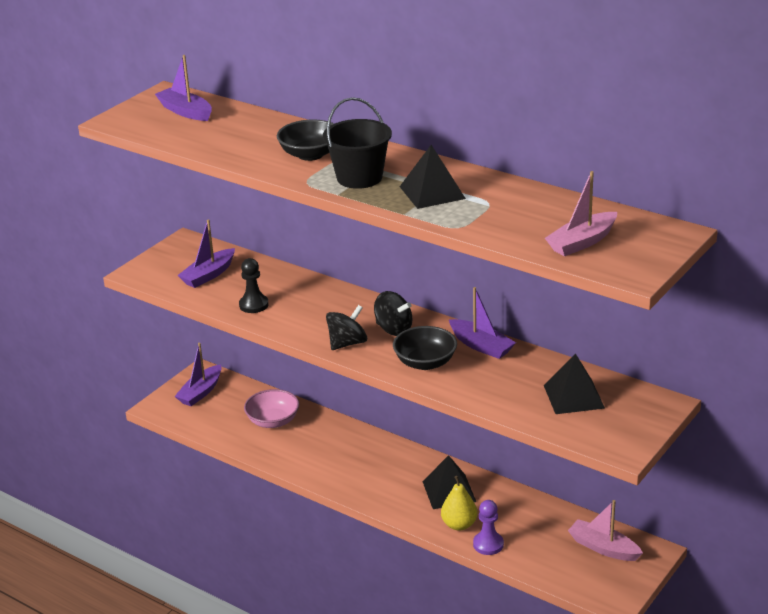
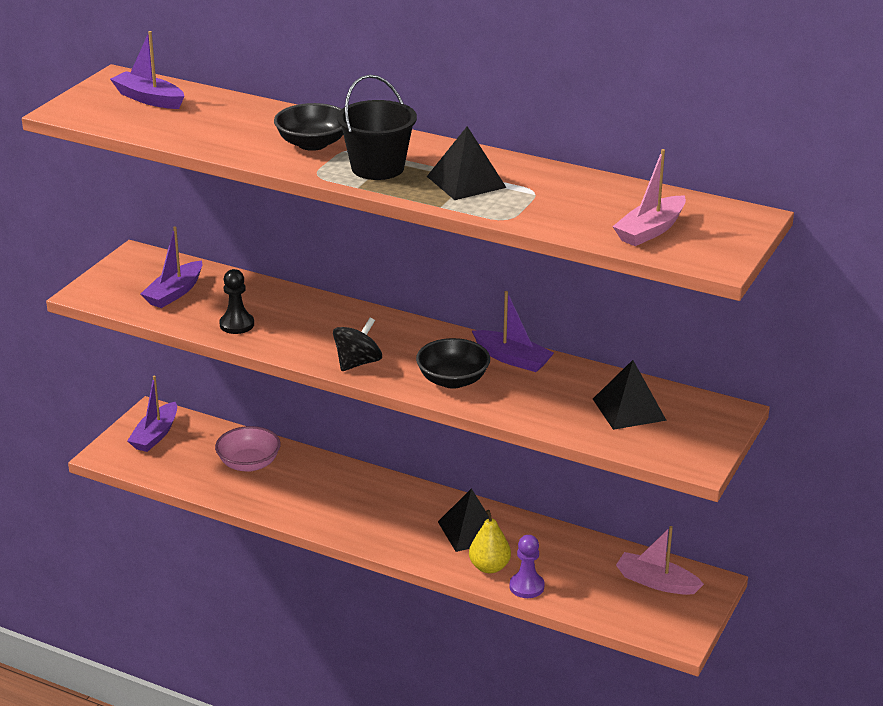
camera: 10 degrees left, 0 degrees up
black spinning top [374,291,412,336] -> none

